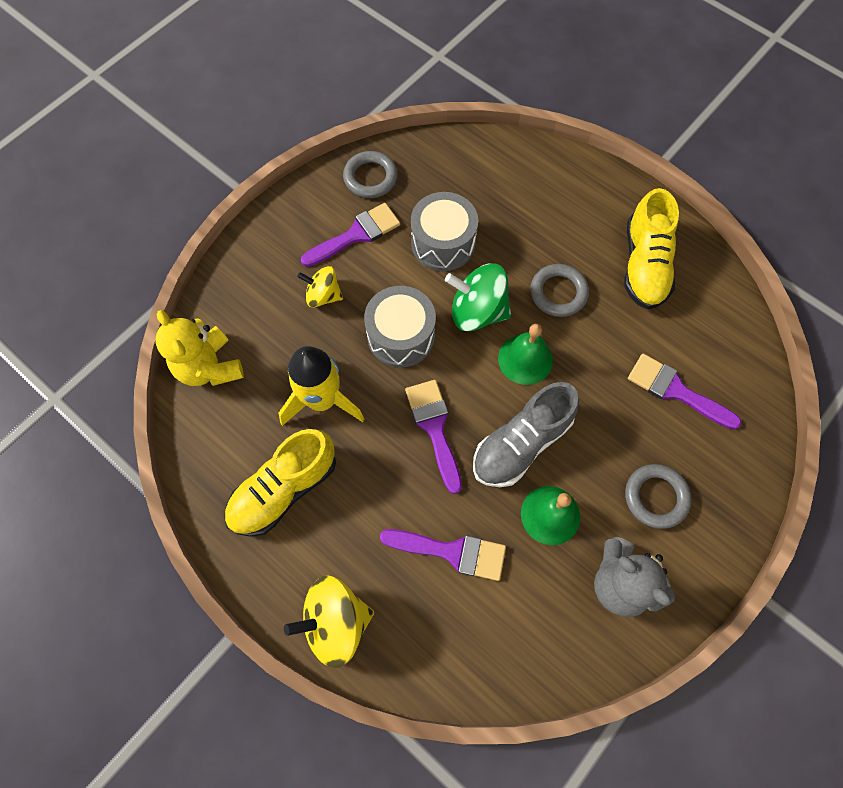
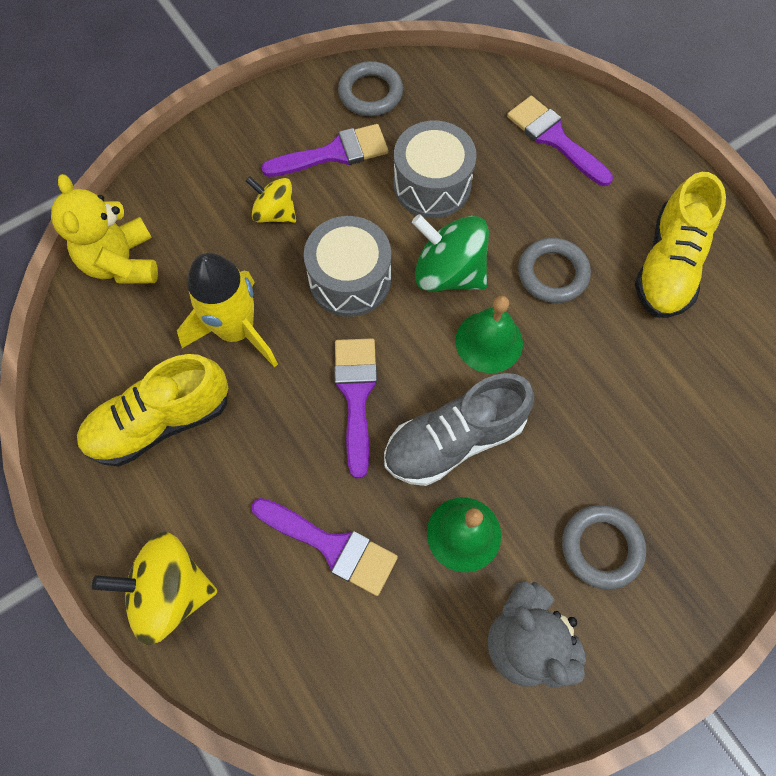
camera: 15 degrees right, 0 degrees up
purple brush [628,354,742,430] -> purple brush moved to [507,96,613,186]

